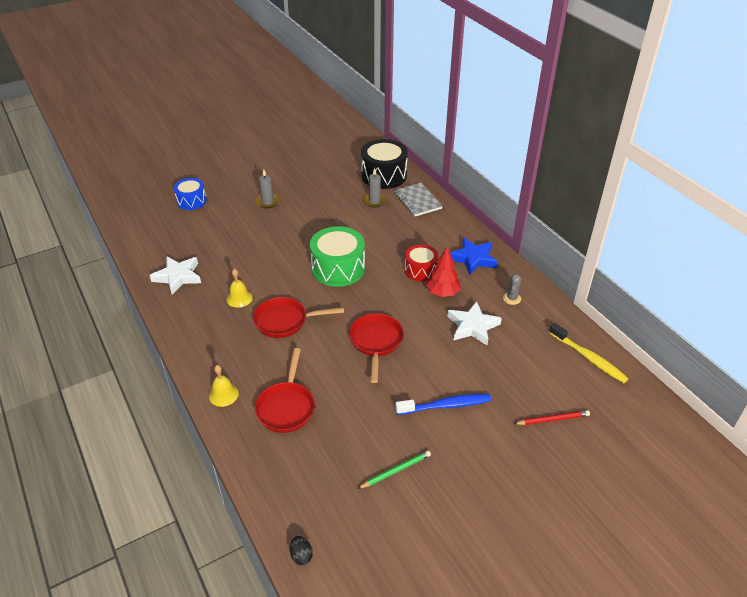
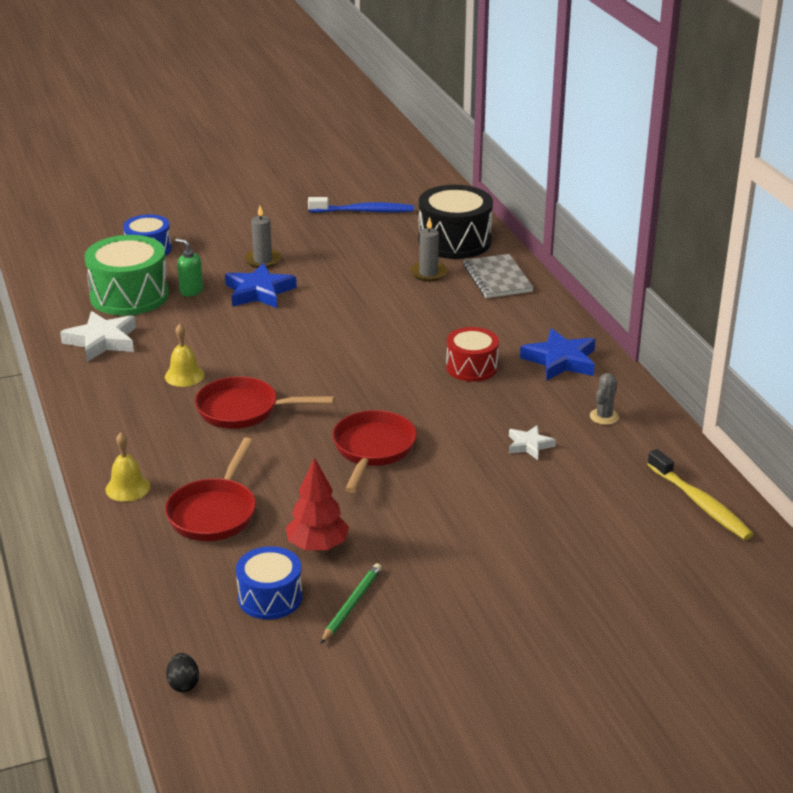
camera: 10 degrees right, 10 degrees down
green drum [310,226,365,287] -> green drum moved to [84,235,169,316]
green pencil [357,450,431,489] -> green pencil turned 45 degrees counterclockwise [321,563,382,644]
blue toothbrush [395,394,491,415] -> blue toothbrush moved to [308,197,414,213]
red tree [426,247,461,297] -> red tree moved to [286,457,349,551]
white star [447,301,502,345] -> white star [509,425,556,460], size x0.57
red pencil [514,410,590,425] -> none
none -> green soap dispenser [175,238,203,297]
none -> blue star [225,263,297,308]
none -> blue drum [236,546,303,620]

